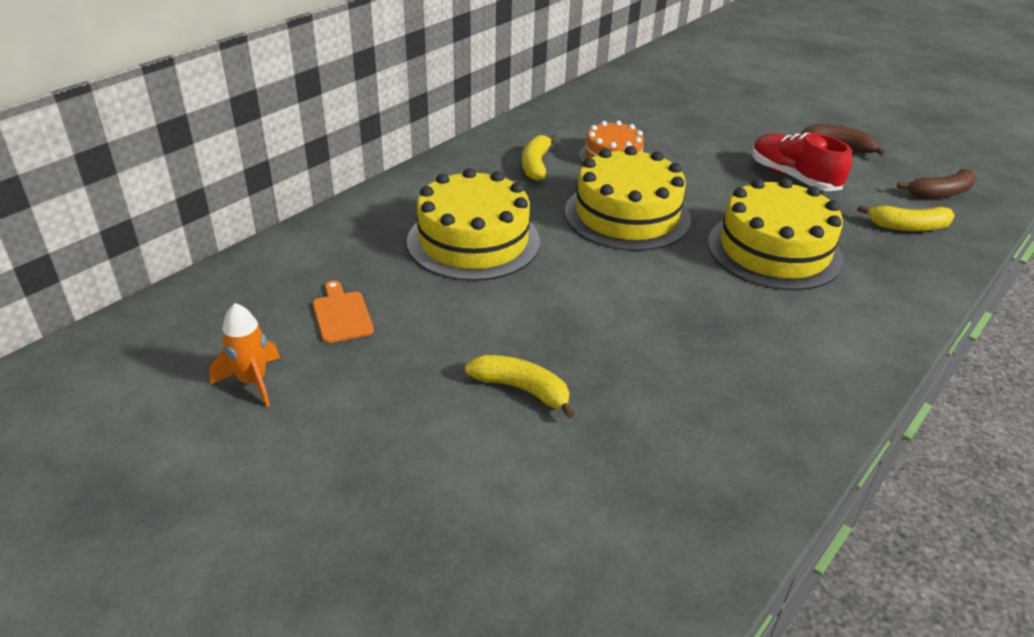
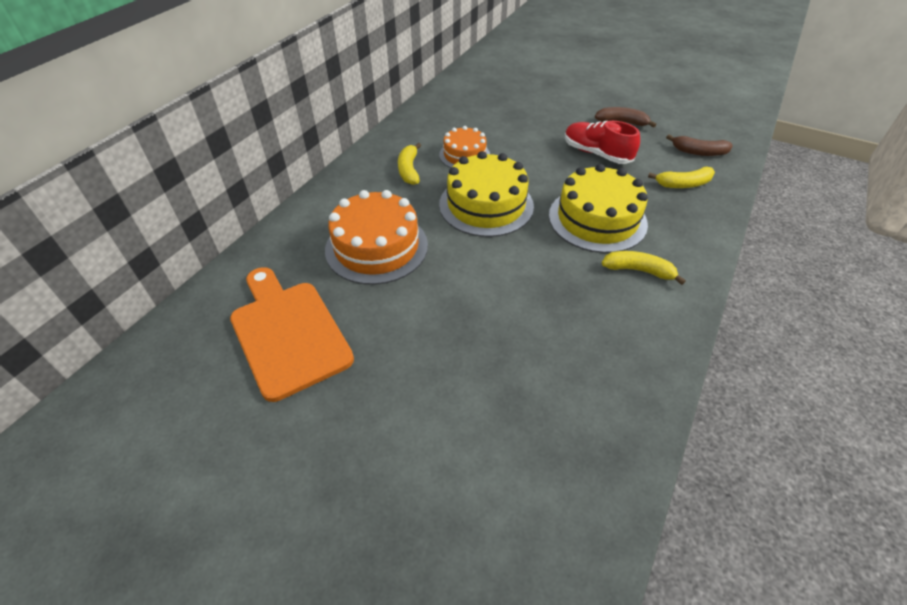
camera: 10 degrees left, 10 degrees up
orange rocket [209,303,280,407] -> none
orange cutting board [313,280,374,343] -> orange cutting board [230,267,354,402], size x2.26
yellow cake [407,168,540,281] -> orange cake [325,190,428,285]
yellow banana [465,355,575,419] -> yellow banana moved to [602,251,686,285]
brown banana [897,169,976,199] -> brown banana turned 45 degrees clockwise [666,134,733,156]

